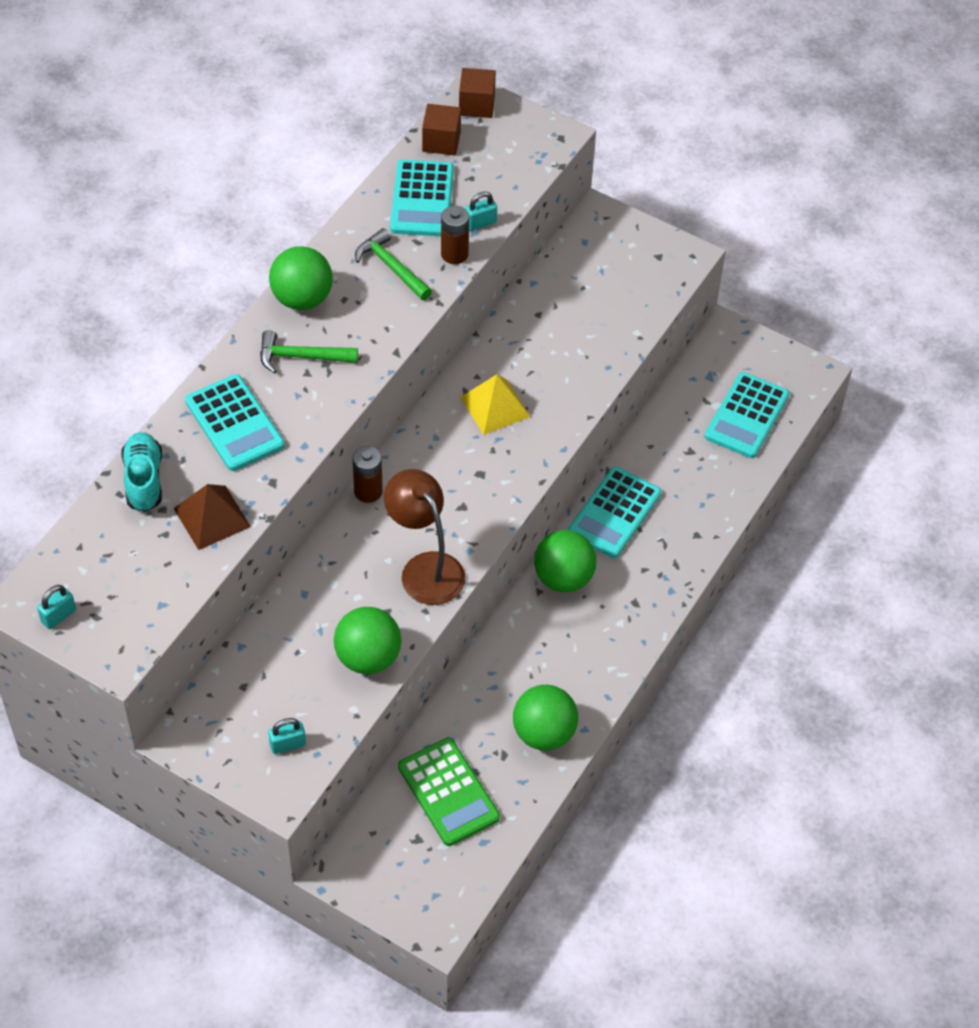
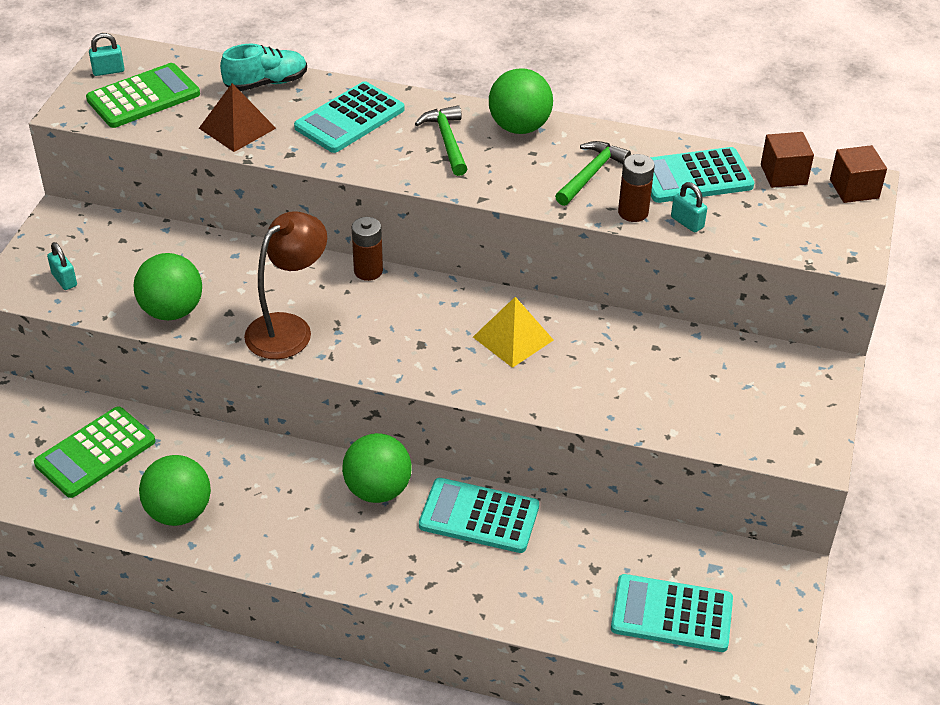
camera: 75 degrees right, 10 degrees down
turquoise padlock [37,585,76,629] -> turquoise padlock turned 45 degrees counterclockwise [89,33,125,76]
none -> green calculator [86,63,200,128]

